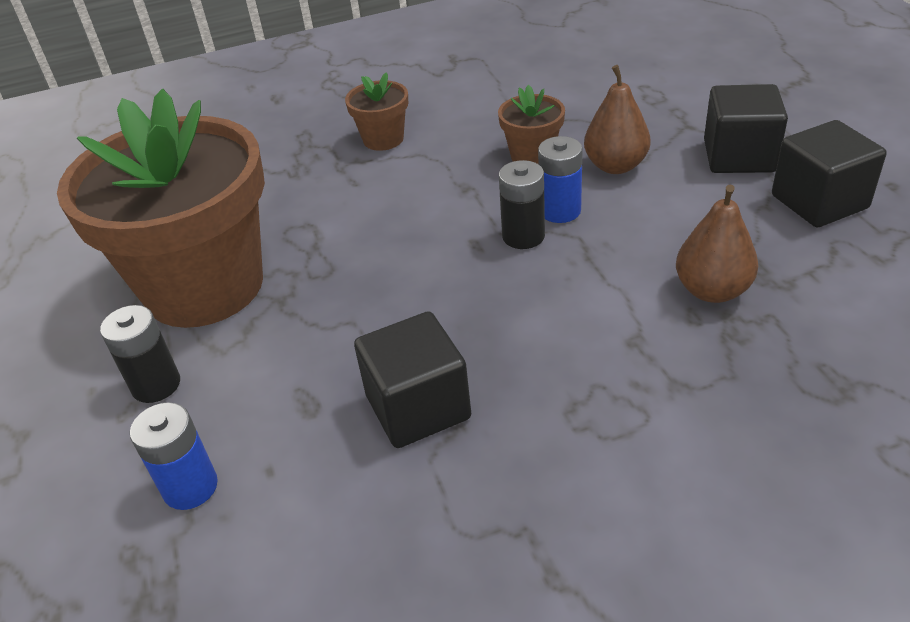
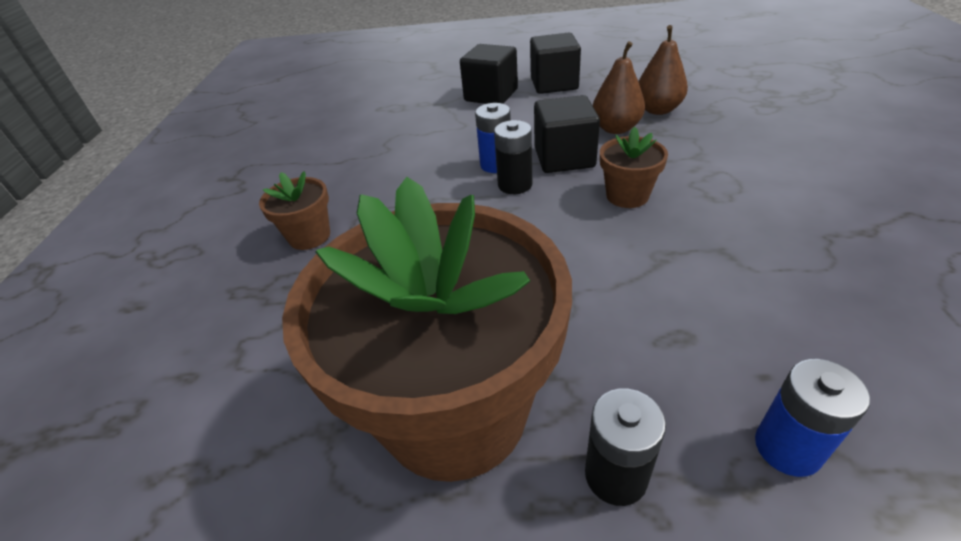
camera: 70 degrees left, 0 degrees up
black cube [354,311,471,448] -> black cube moved to [534,95,600,173]
brown flower pot [498,85,565,164] -> brown flower pot moved to [600,127,668,208]
brown pear [584,65,651,174] -> brown pear moved to [638,25,688,115]

